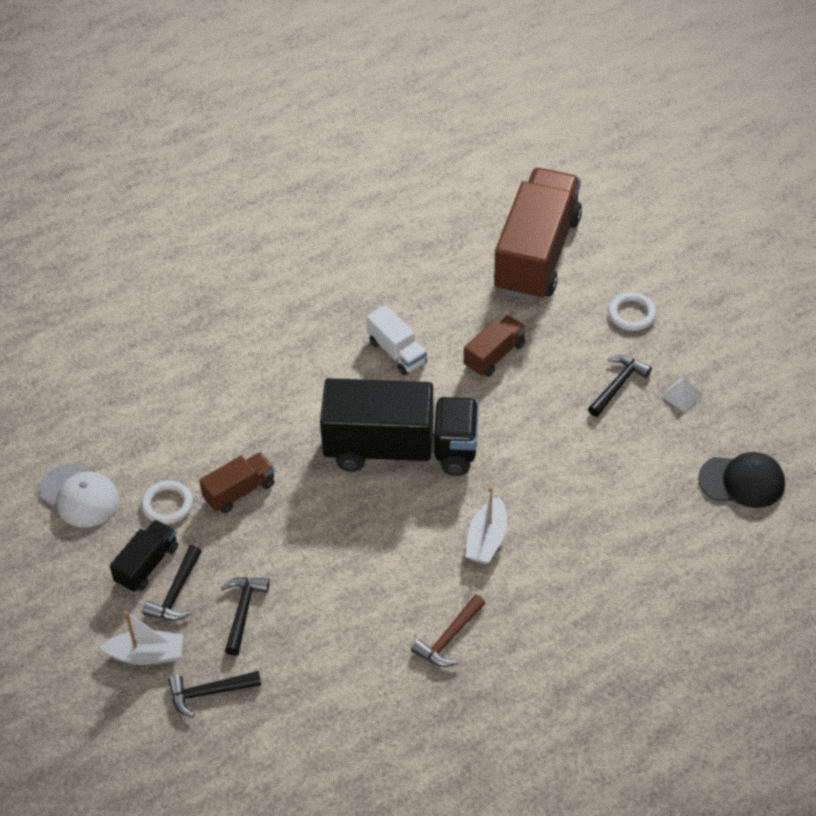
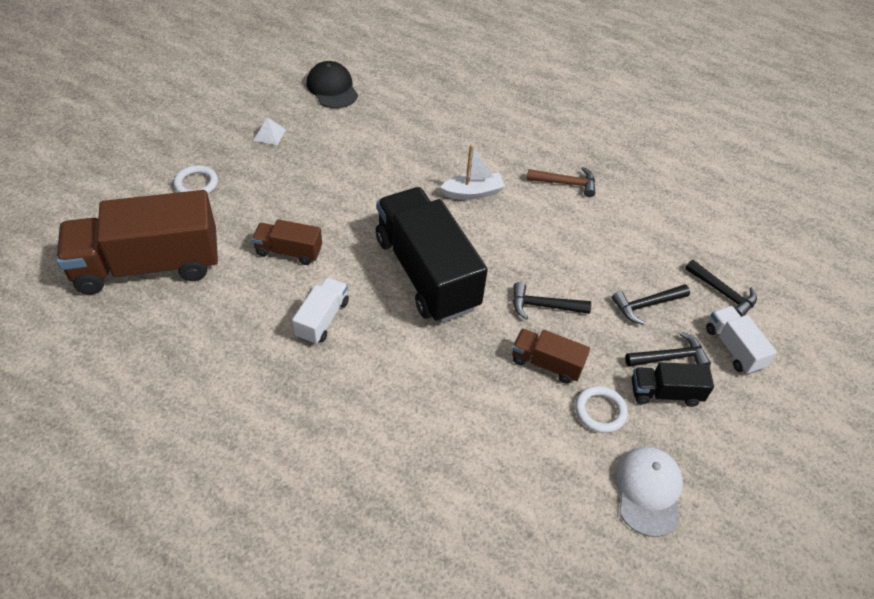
camera: 125 degrees left, 0 degrees up
white boat [100,611,183,665] -> white truck [706,306,777,375]
black hammer [588,355,652,417] -> black hammer moved to [513,282,591,320]

